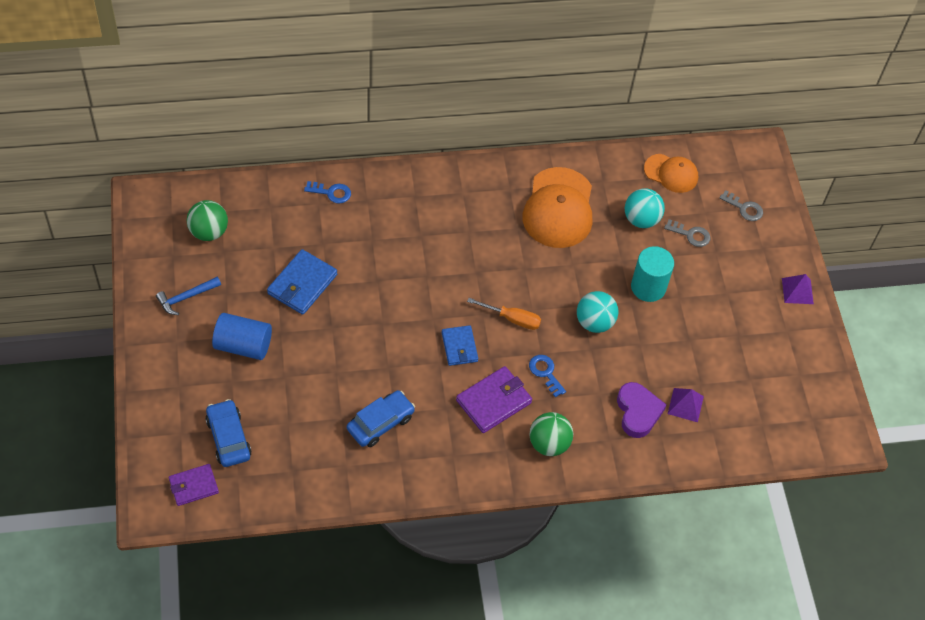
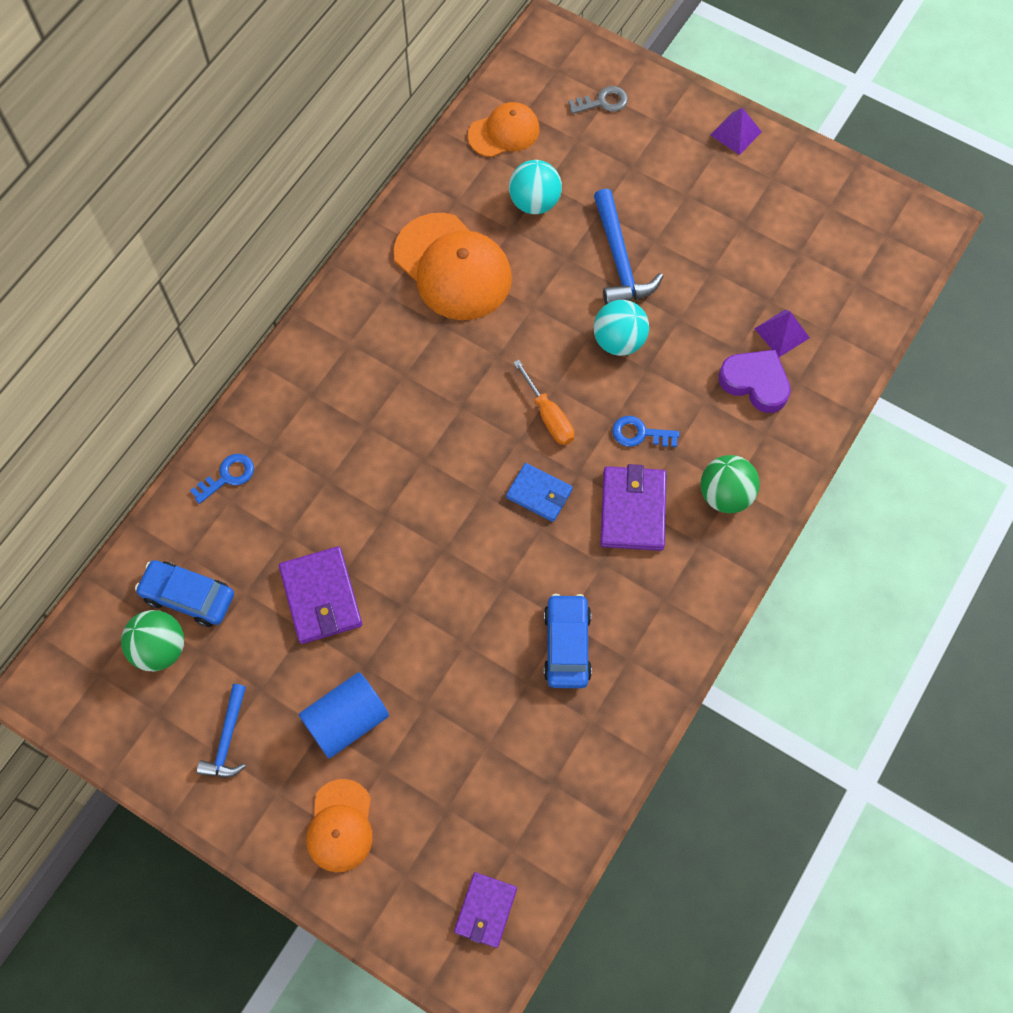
camera: 45 degrees left, 10 degrees up
blue car [205,399,252,467] -> blue car moved to [135,560,234,627]
blue wallet [267,249,337,315] -> purple wallet [279,546,362,644]
orange screwdriver [467,298,541,330] -> orange screwdriver turned 90 degrees clockwise [513,360,574,445]
turquoise cylinder [631,246,674,302] -> blue hammer [594,189,663,305]
grey key [664,219,711,247] -> none
none -> orange cap [306,779,373,872]

